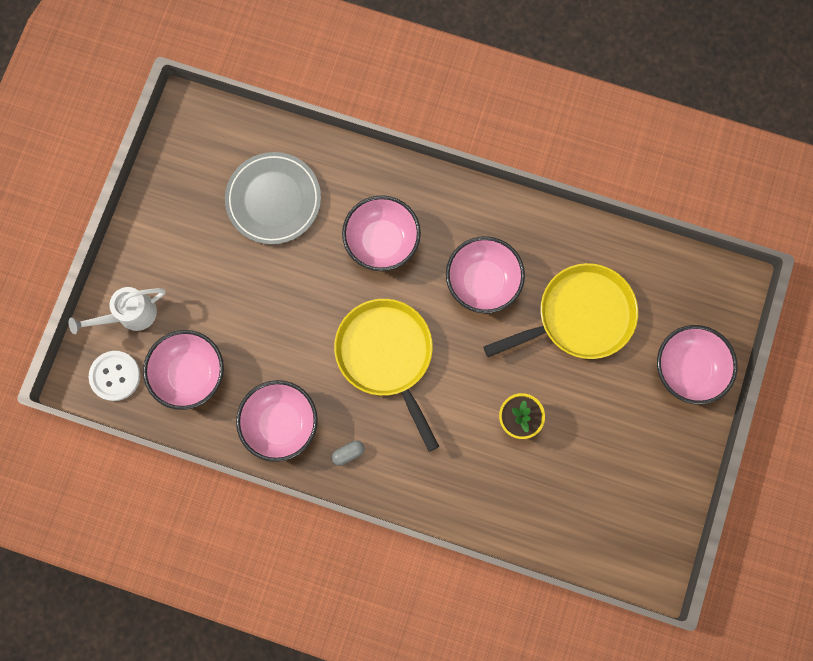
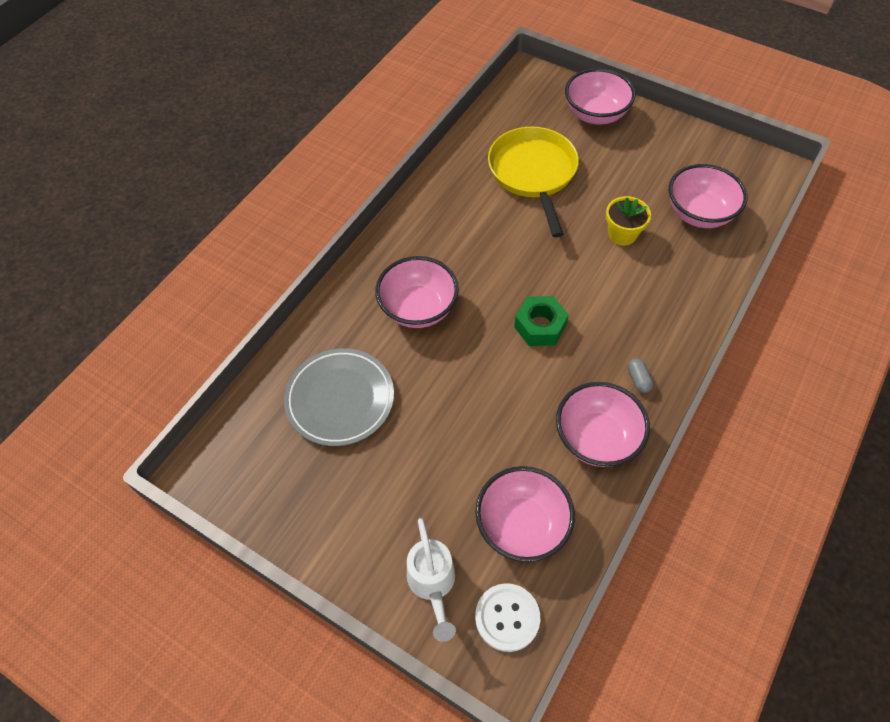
camera: 75 degrees left, 20 degrees down
yellow pan [334,299,439,452] -> green nut [514,296,569,346]
pink bowl [446,236,525,313] -> pink bowl moved to [669,164,748,228]

